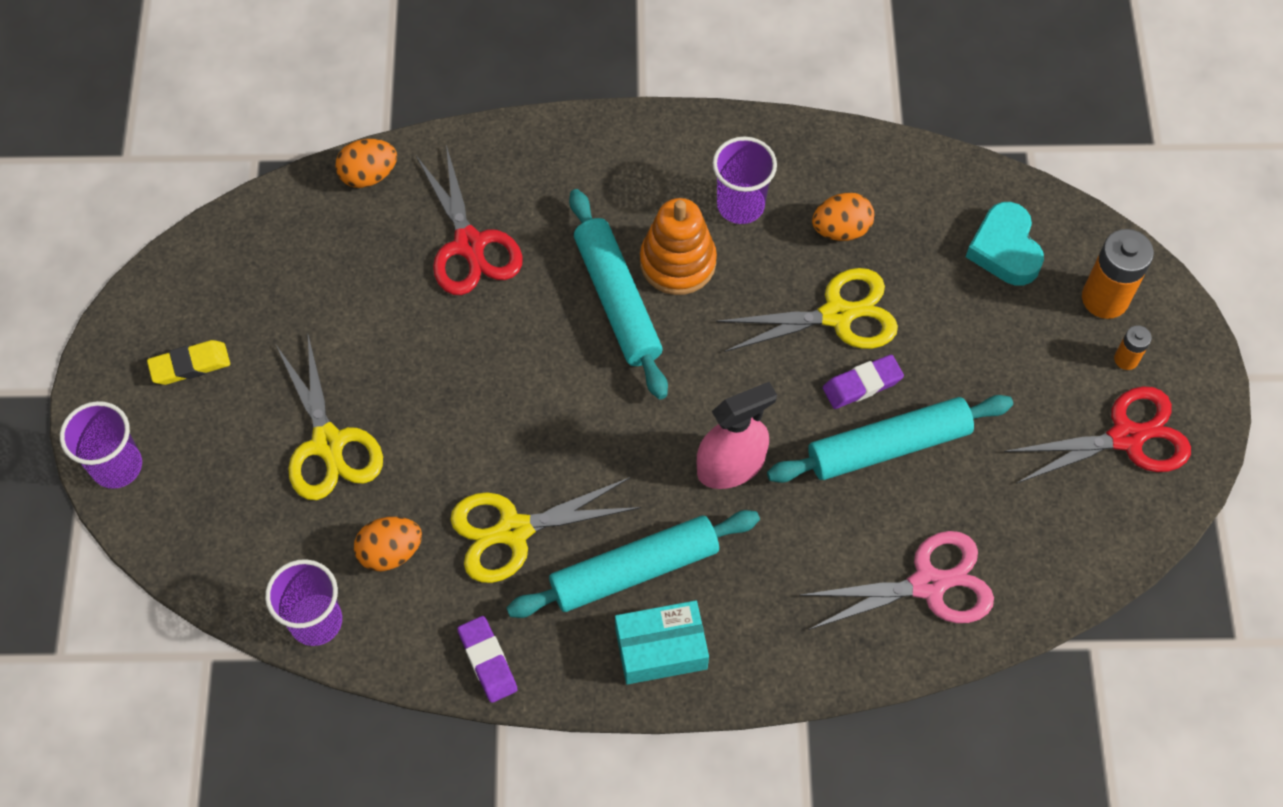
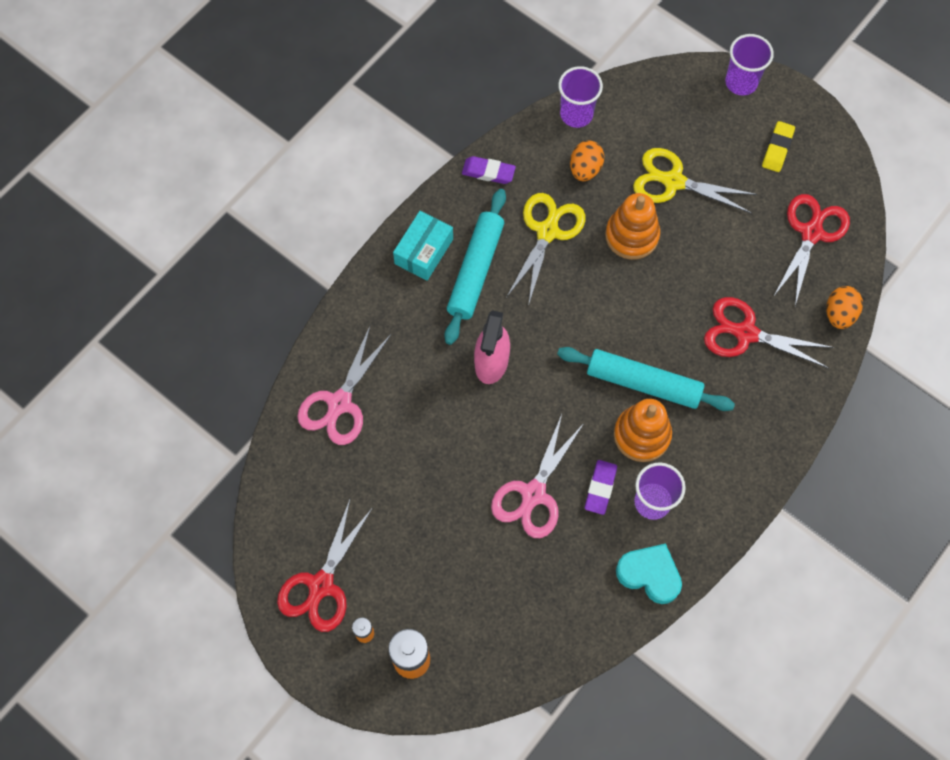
camera: 130 degrees right, 5 degrees up
yellow scissors [716,268,898,352] -> pink scissors [491,414,585,538]
turquoise rolling pin [767,395,1013,483] -> none
orange egg [812,193,874,241] -> none
purple eraser [823,355,904,409] -> purple eraser moved to [585,460,617,515]
turquoise heart [966,202,1044,285] -> turquoise heart moved to [616,544,682,604]
none -> orange stacking toy [605,193,660,260]
none -> red scissors [773,194,850,306]

